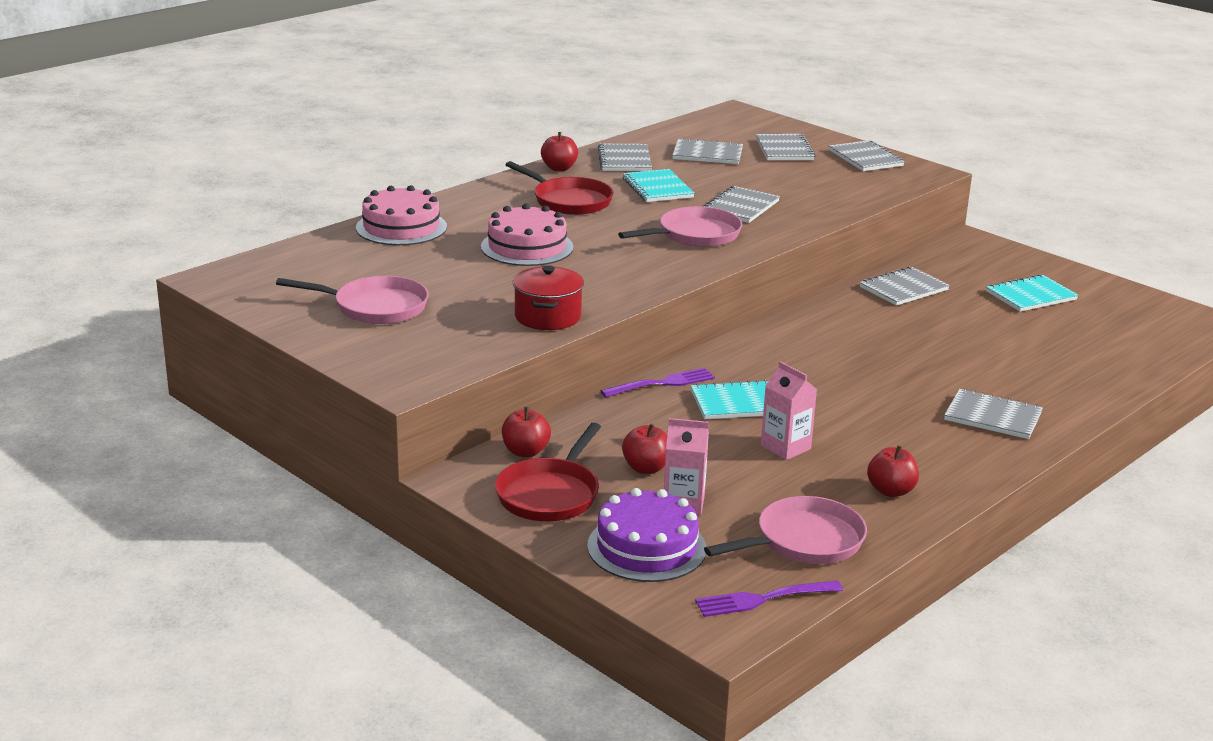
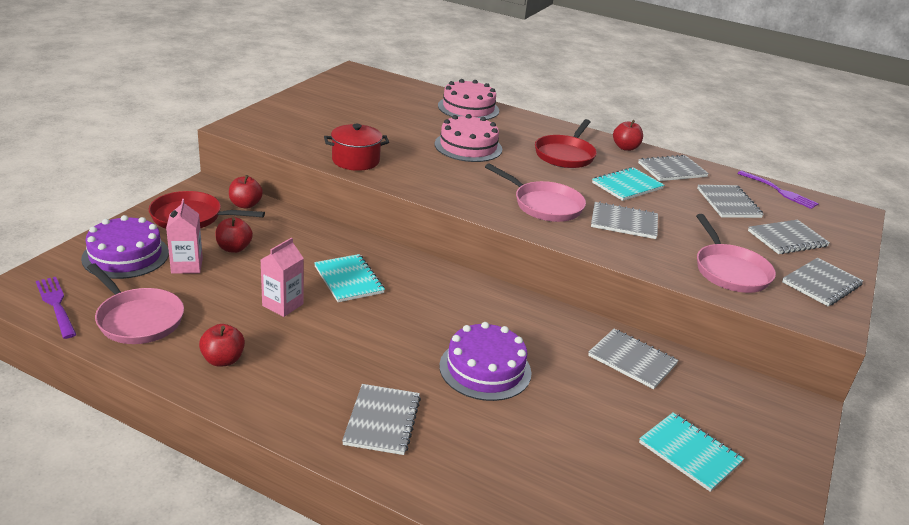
camera: 70 degrees right, 5 degrees up
pink pan [276,276,429,324] -> pink pan moved to [696,214,776,293]
purple fork [601,368,715,397] -> purple fork moved to [737,171,819,209]
none -> purple cake [439,322,531,401]

